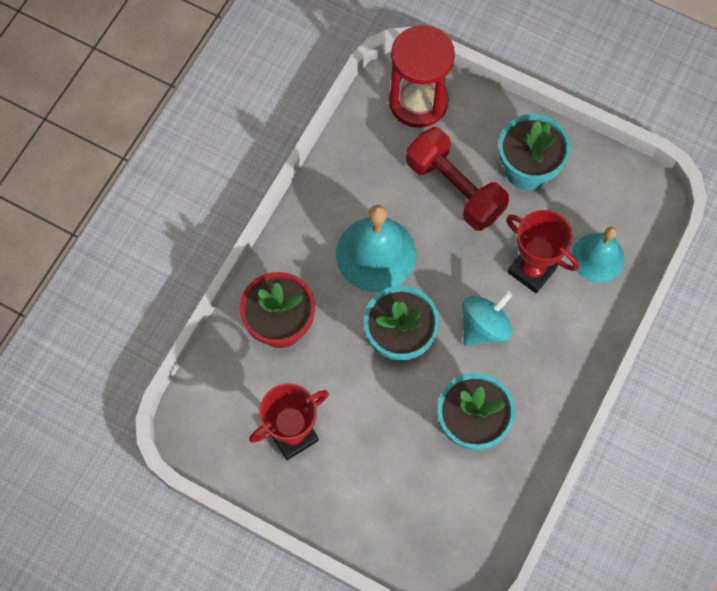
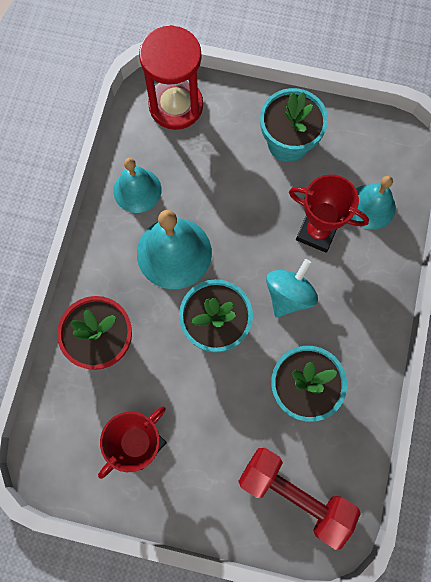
camera: 15 degrees left, 5 degrees up
red dumbbell [406,127,509,231] -> red dumbbell moved to [238,448,361,550]
none -> turquoise bell [114,158,162,213]

